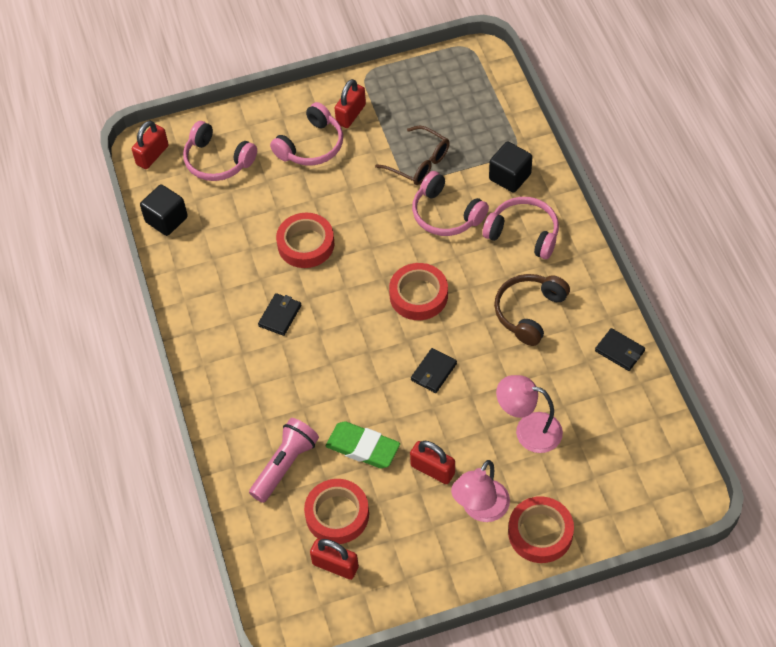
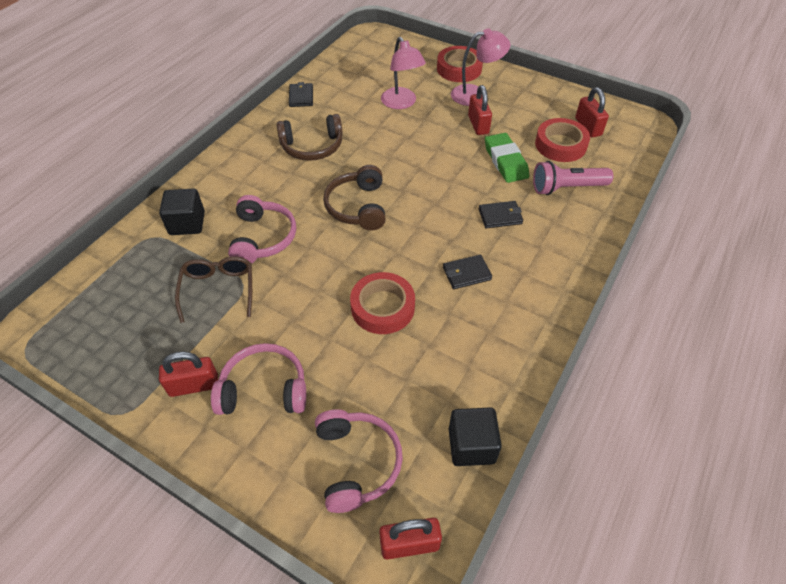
camera: 135 degrees left, 5 degrees down
red tape [389,263,448,320] -> brown headphones [323,165,386,230]
black wallet [411,348,457,393] -> black wallet moved to [479,201,523,228]
pink headphones [482,197,559,259] -> none

